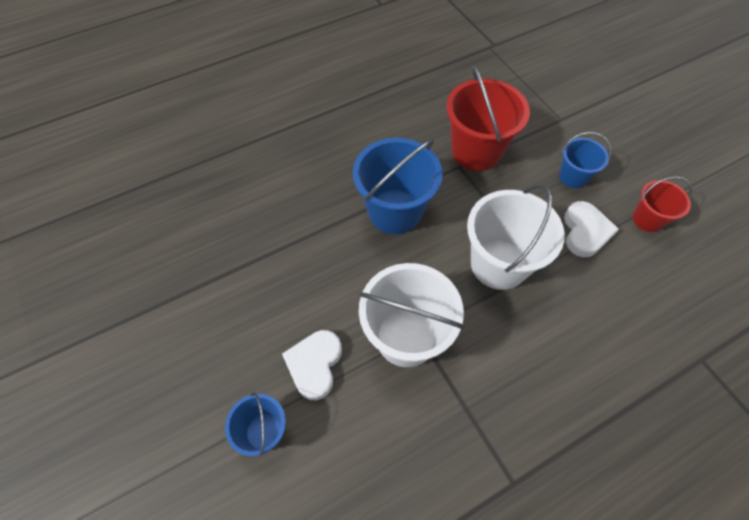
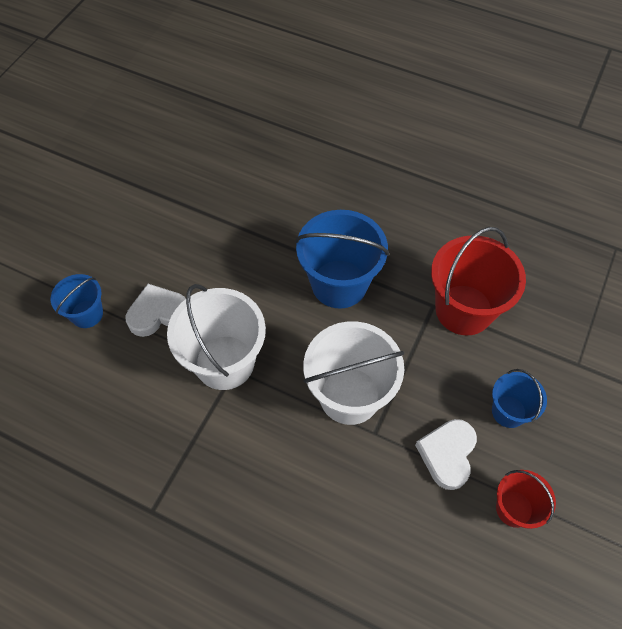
camera: 55 degrees right, 0 degrees up
white heart [564,201,619,257] -> white heart turned 135 degrees clockwise [415,419,477,490]

